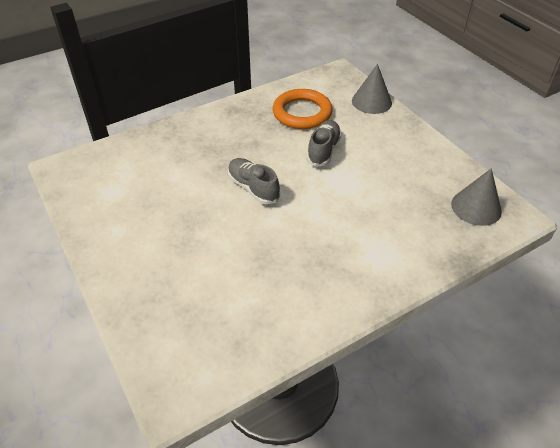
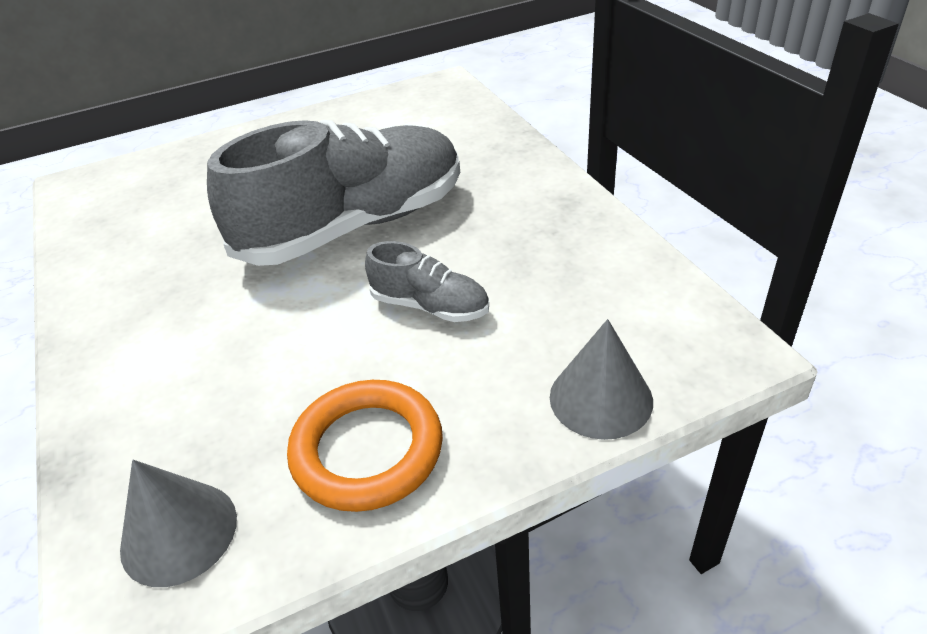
camera: 100 degrees right, 5 degrees down
grey shoe [228,158,280,205] -> grey shoe [207,120,460,266], size x2.22
orange ring [273,89,333,129] -> orange ring moved to [287,380,443,512]

